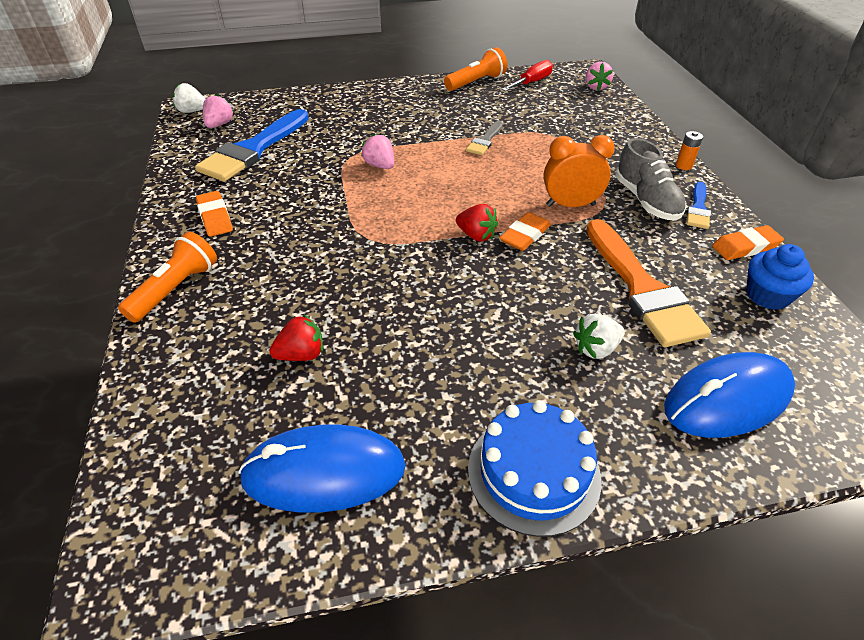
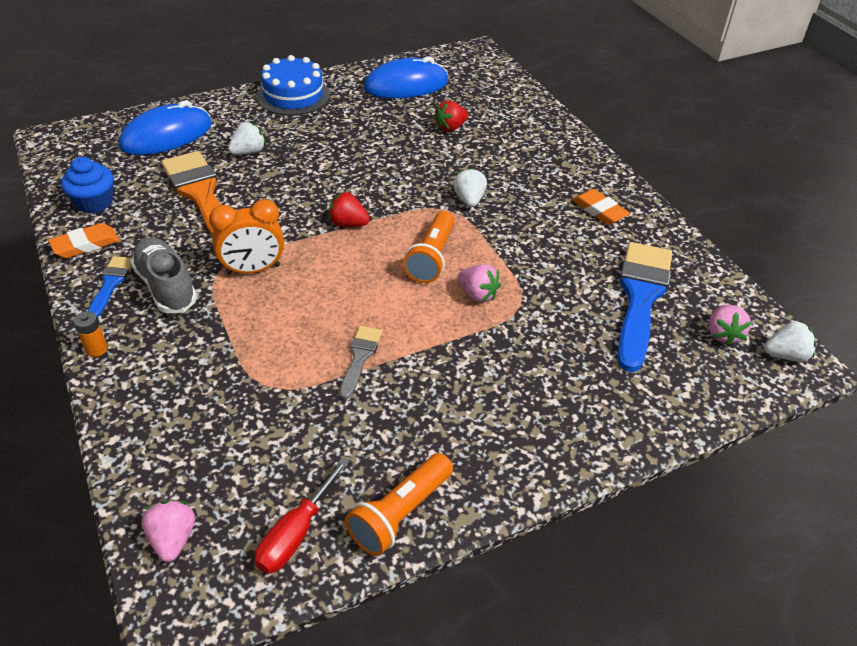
camera: 165 degrees right, 0 degrees up
orange flashlight [118,232,217,323] -> orange flashlight moved to [403,211,455,283]
orange eraser [499,212,551,251] -> none
none -> white strawberry [453,168,487,207]

